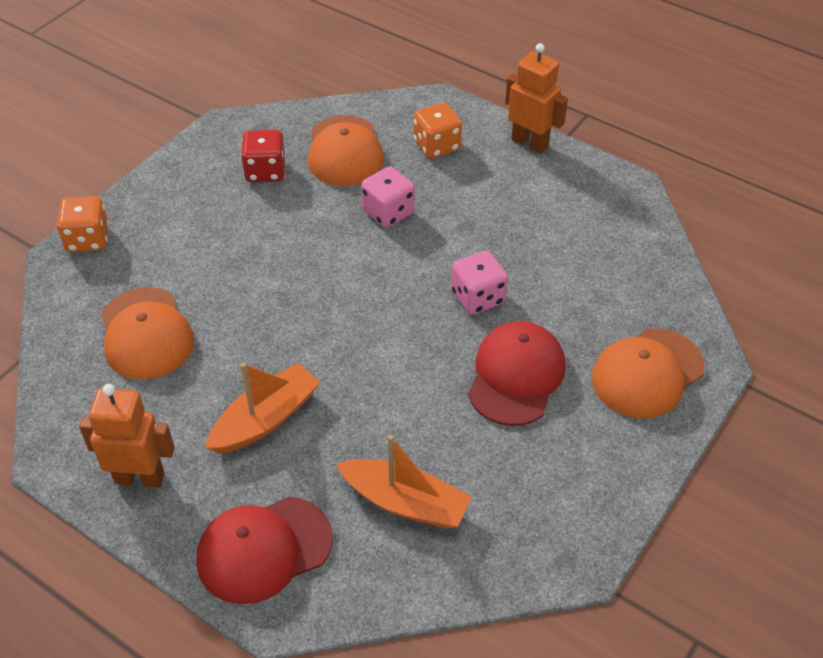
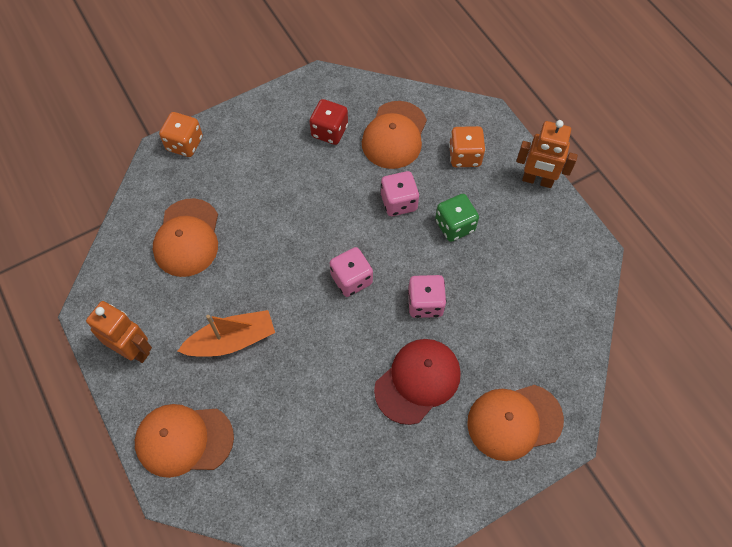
camera: 25 degrees right, 15 degrees up
red cap [196,497,332,604] -> orange cap [135,404,234,478]
orange boat [337,435,472,529] -> none
orange robot [505,43,568,154] -> orange robot turned 135 degrees clockwise [516,120,578,188]
none -> pink dice [330,247,373,297]
none -> green dice [435,194,479,242]

